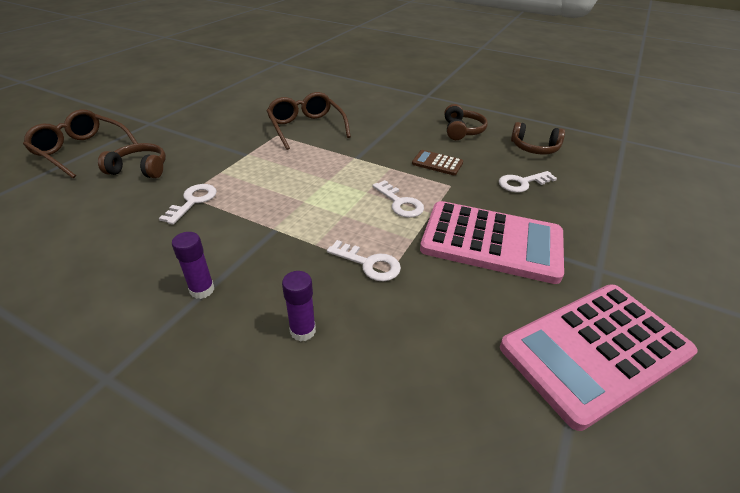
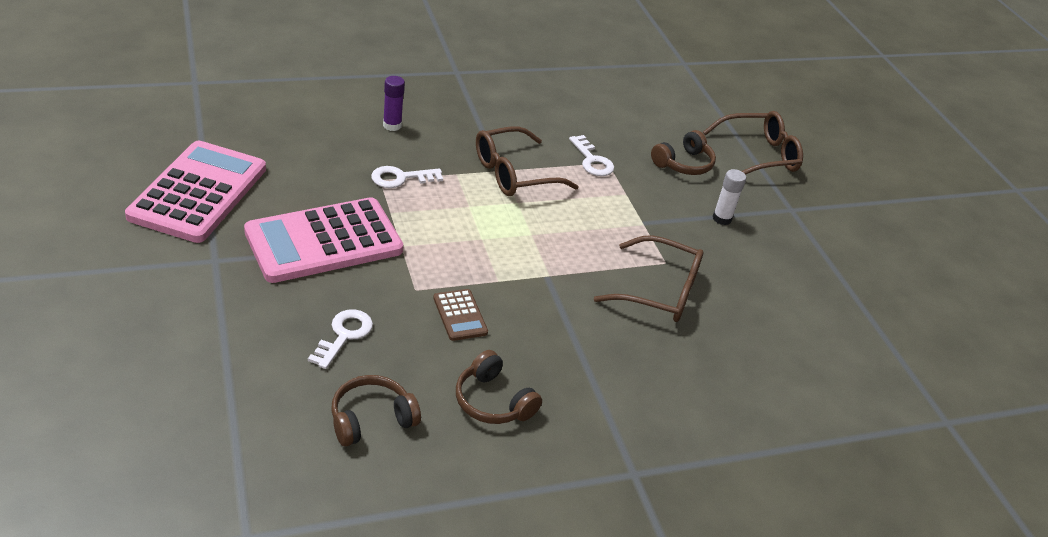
camera: 130 degrees right, 0 degrees up
purple glue stick [172,232,214,299] -> none
white key [372,180,424,218] -> none
brown calculator [412,150,463,175] -> brown calculator turned 90 degrees clockwise [433,289,488,341]
none -> brown glasses [476,126,579,196]
none -> white glue stick [712,169,746,225]

